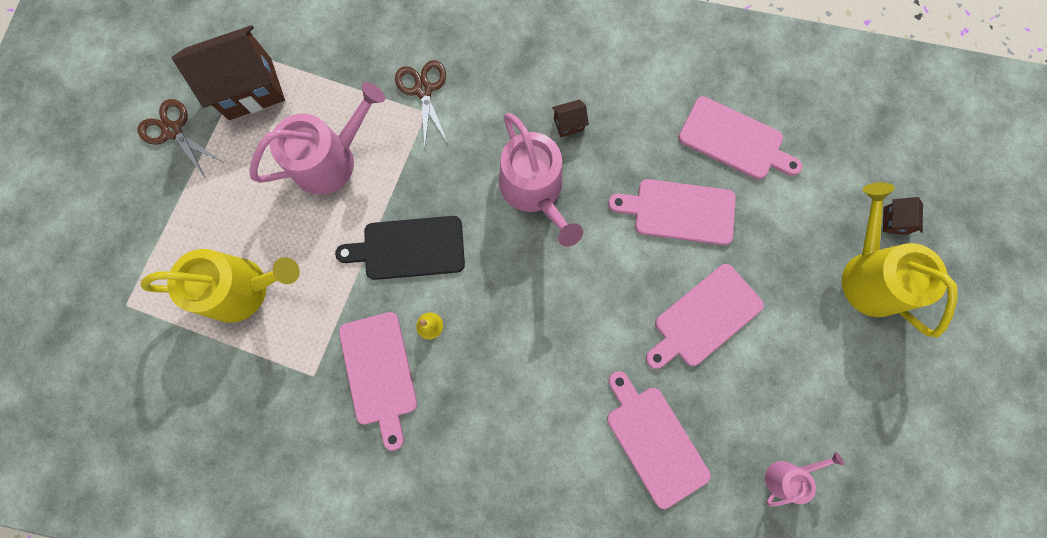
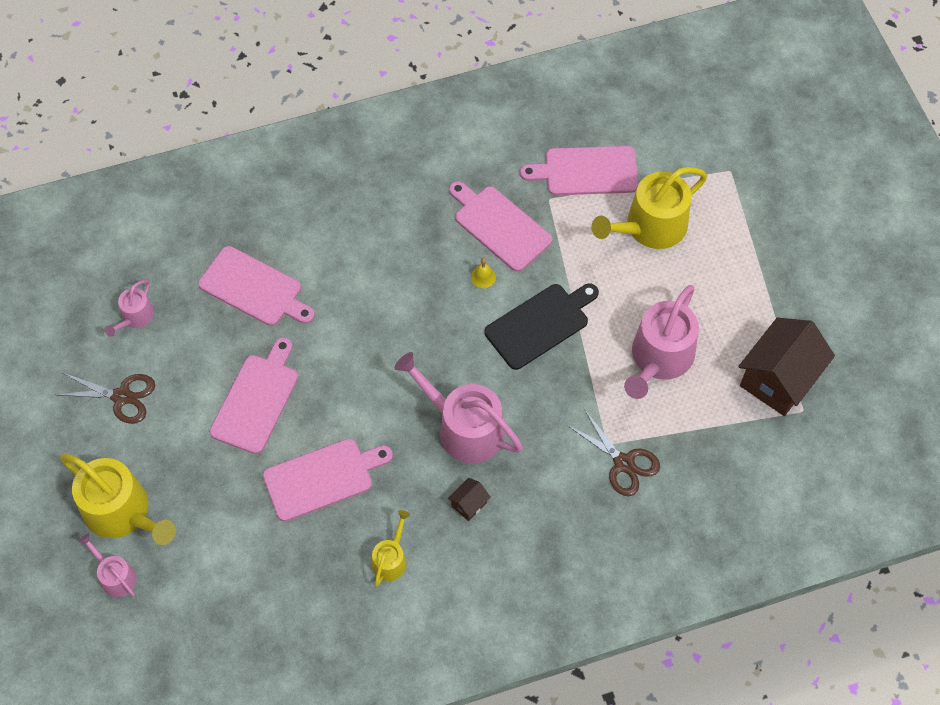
camera: 150 degrees right, 15 degrees down
brown scissors [137,99,223,179] -> brown scissors moved to [55,373,155,424]
pink cutting board [678,96,802,180] -> pink cutting board moved to [520,146,638,195]
brown house [883,197,923,235] -> pink watering can [78,533,137,597]
none -> yellow watering can [372,510,410,587]

